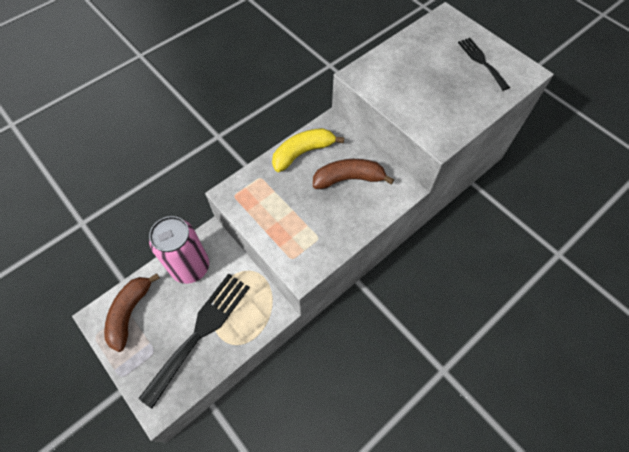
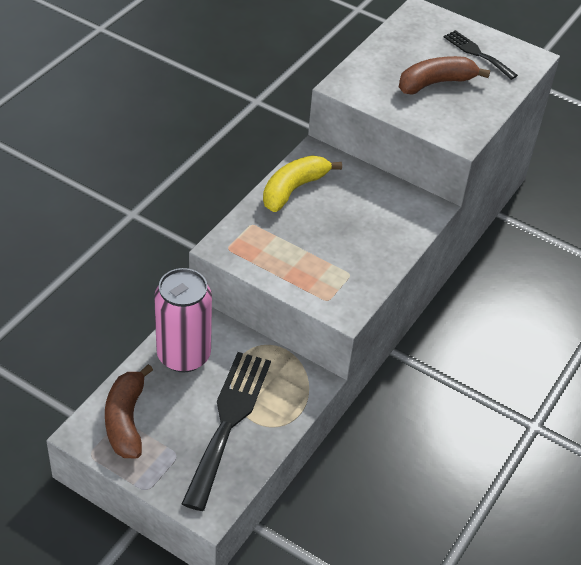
camera: 20 degrees left, 15 degrees down
brown banana [313,159,394,189] -> brown banana moved to [399,56,490,95]

